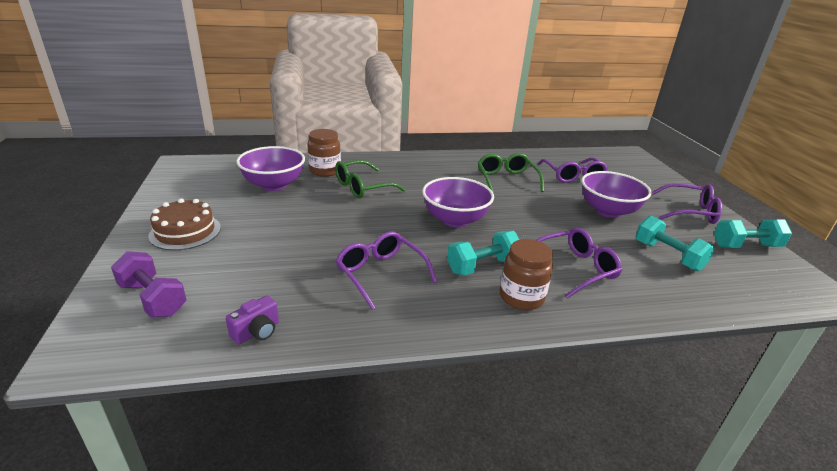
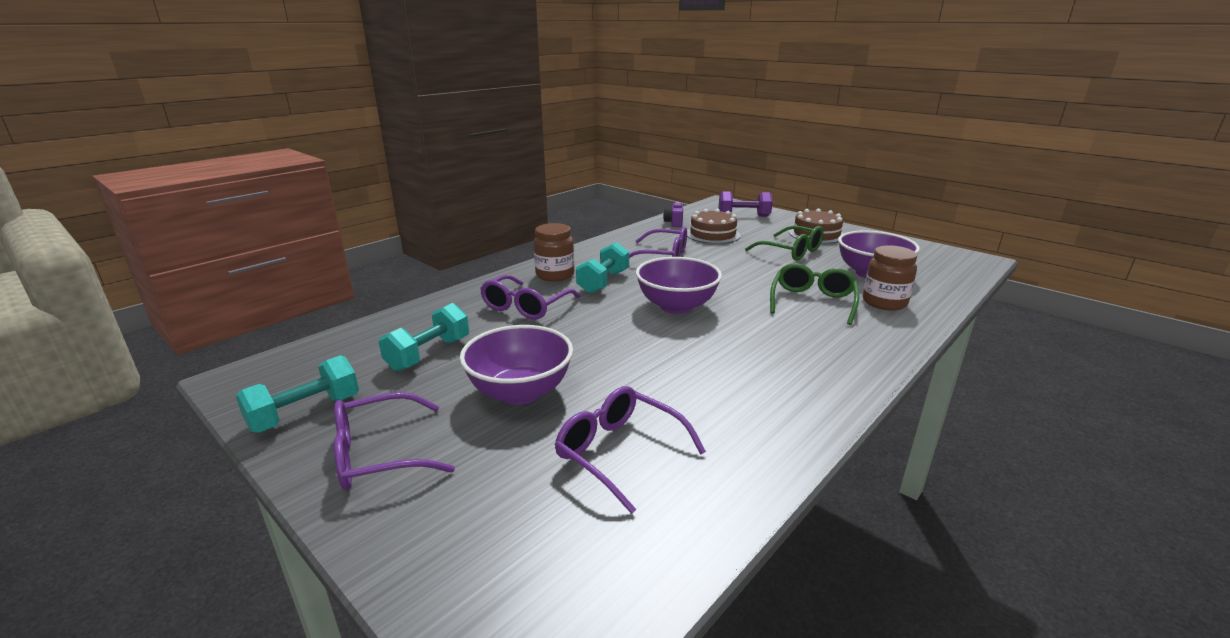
camera: 145 degrees right, 5 degrees down
green glasses [478,153,544,193] -> green glasses moved to [745,226,824,261]
turquoise dumbbell [635,215,715,271] -> turquoise dumbbell turned 75 degrees counterclockwise [378,303,469,371]
none -> brown cake [687,209,741,244]

